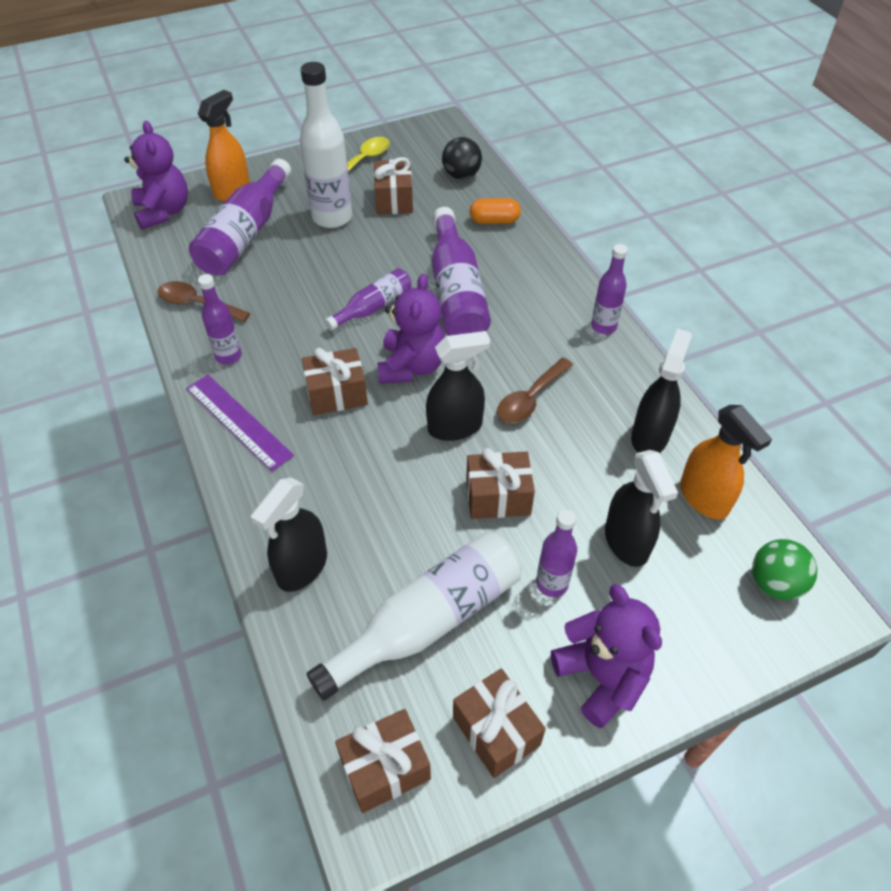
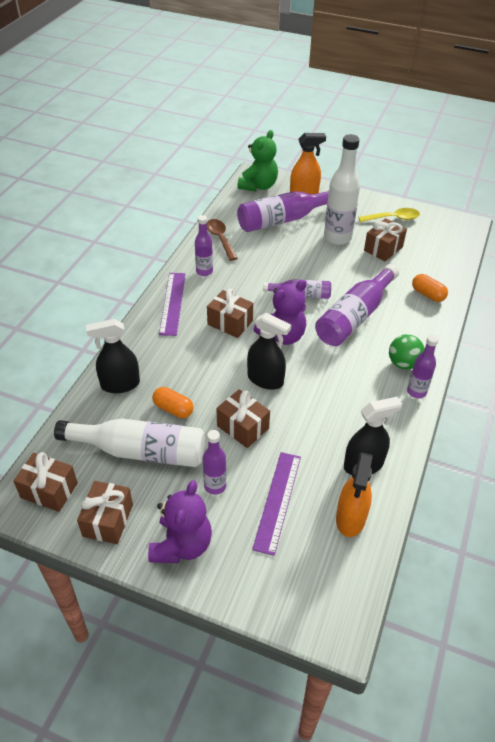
camera: 45 degrees right, 5 degrees down
purple teddy bear [124,121,188,230] -> green teddy bear [237,130,278,192]
black ball [442,137,482,179] -> none
brown spoon [497,358,573,423] -> none
black spray bottle [605,450,678,567] -> purple ruler [252,452,301,556]
green ball [752,539,817,600] -> green ball moved to [389,334,425,370]
none -> orange capsule [152,387,194,418]

